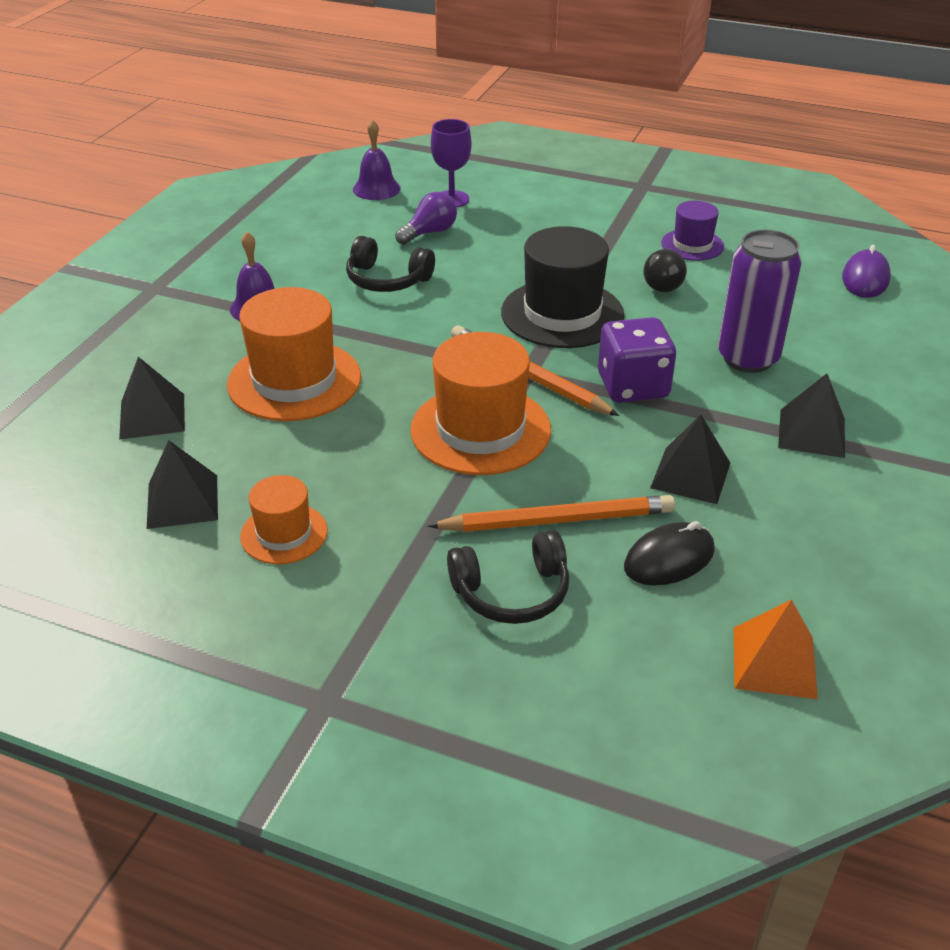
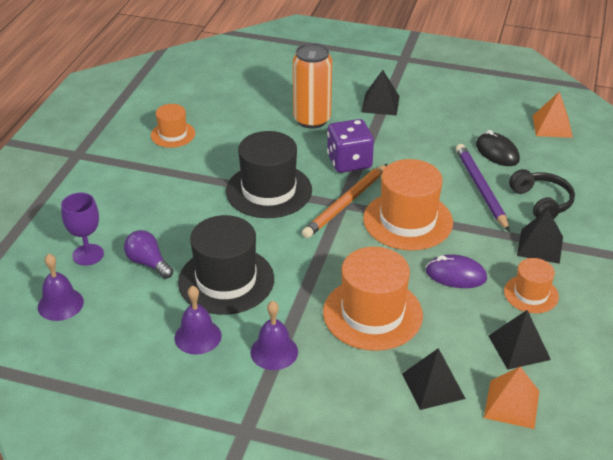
camera: 95 degrees left, 0 degrees up
black headphones [346,236,435,292] -> black hat [178,215,274,315]
orange pencil [427,495,675,532] -> purple pencil [456,144,510,232]
black light bulb [644,249,687,292] -> none
black pyramid [650,415,730,504] -> black pyramid moved to [517,209,563,264]
purple hat [661,201,724,261] -> orange hat [151,104,195,148]
purple can [718,230,802,373] -> orange can [293,43,332,129]
purple mouse [842,245,891,298] -> purple mouse moved to [426,254,487,288]
none -> purple bell [175,286,222,355]
none -> orange pyramid [484,367,539,429]

